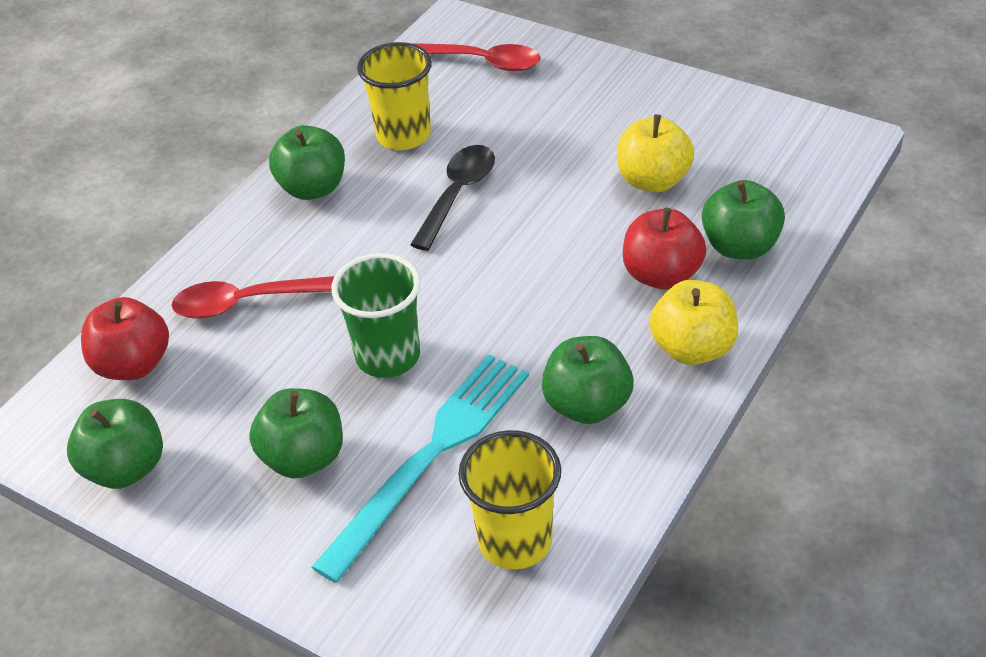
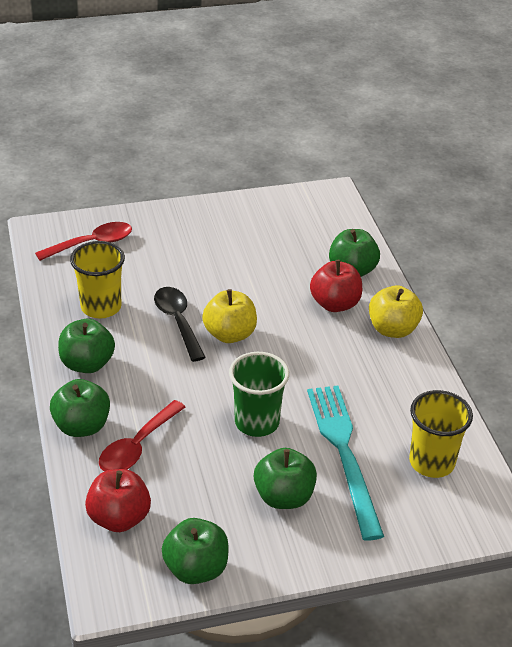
camera: 50 degrees left, 5 degrees down
green apple [542,336,633,424] -> green apple moved to [50,379,110,437]
yellow apple [617,114,694,192] -> yellow apple moved to [202,289,257,343]

